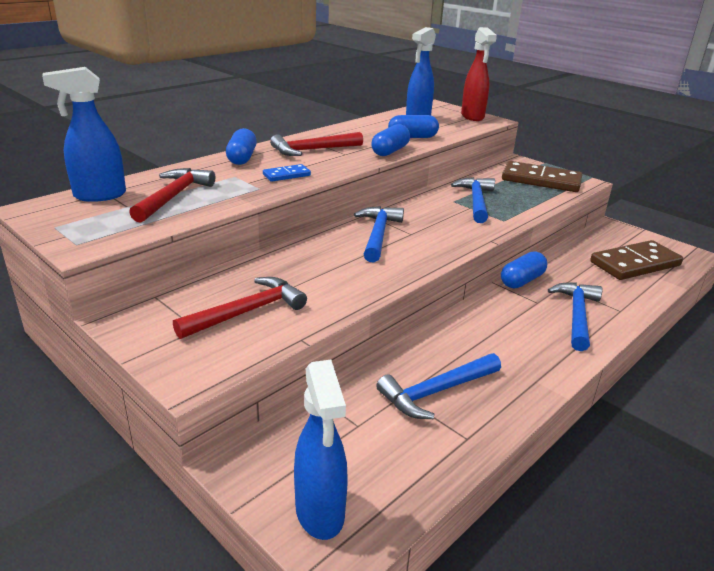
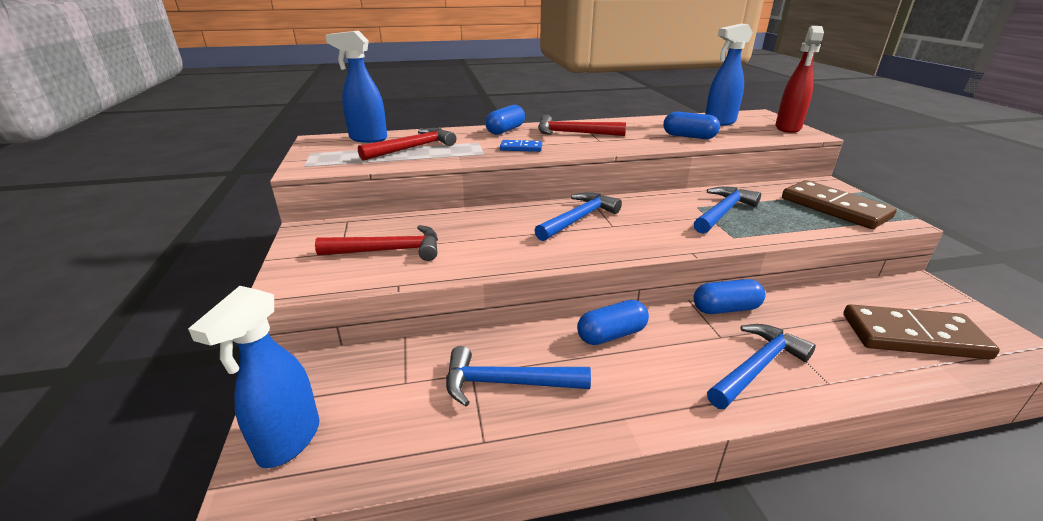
camera: 35 degrees right, 0 degrees up
blue capsule [371,124,410,156] -> blue capsule moved to [577,300,649,345]

